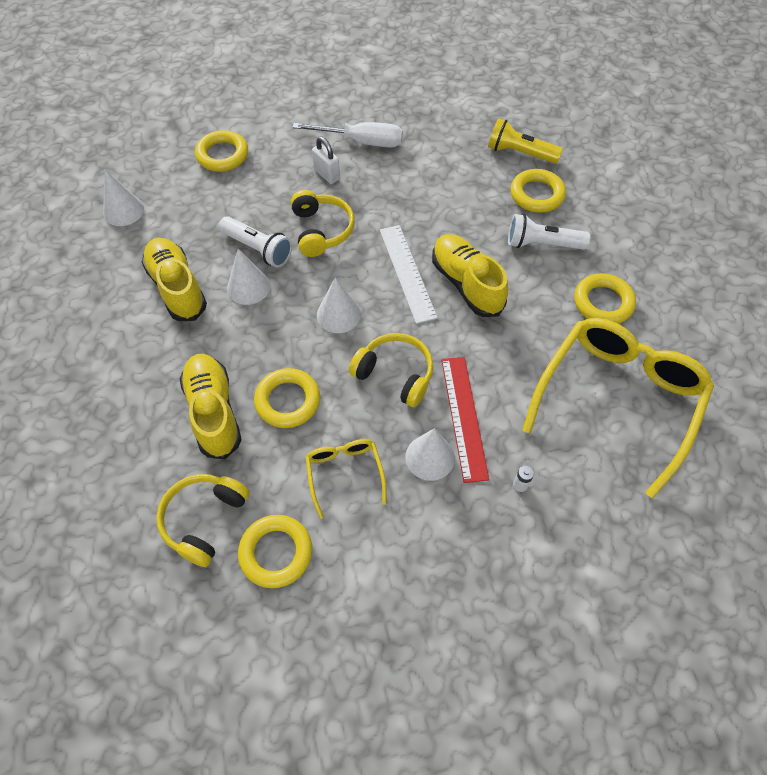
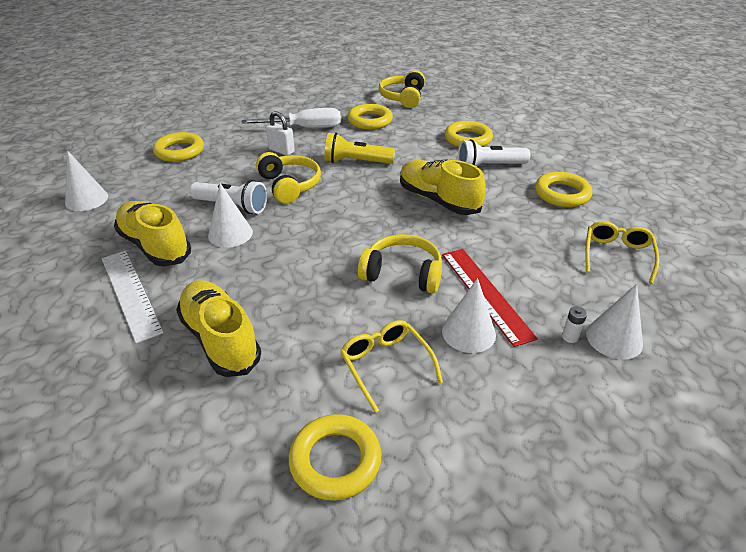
camera: 15 degrees left, 20 degrees down
yellow headphones [156,474,250,567] -> yellow headphones moved to [379,70,425,108]
yellow ring [254,368,320,428] -> yellow ring moved to [347,104,393,130]
white cone [317,278,361,333] -> white cone moved to [586,284,643,360]
white ruler [380,225,438,324] -> white ruler moved to [102,251,164,344]
yellow flashlight [488,118,563,164] -> yellow flashlight moved to [324,133,395,164]
yellow glasses [522,318,714,498] -> yellow glasses [585,221,660,284], size x0.47

